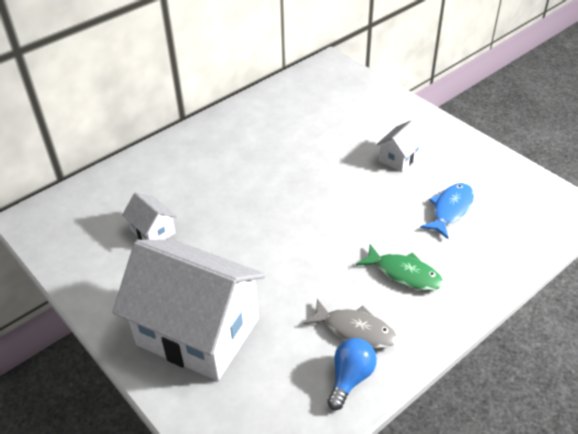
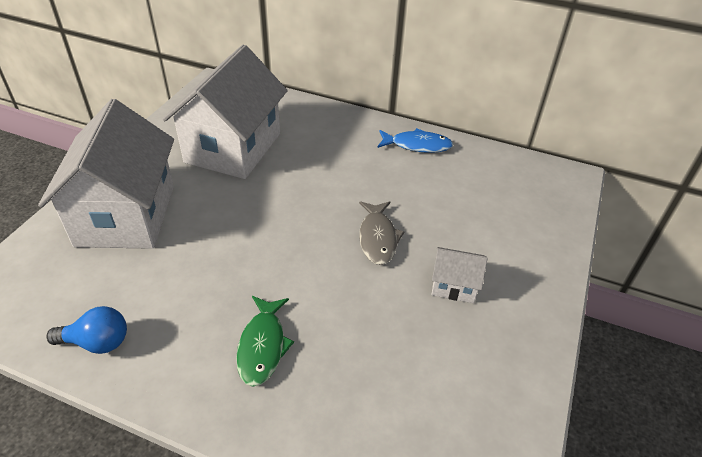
camera: 60 degrees right, 0 degrees up
white house [122,192,177,240] -> white house [163,44,288,179], size x2.35
grey fish [303,299,397,349] -> grey fish moved to [359,201,404,265]
blue fish [420,183,474,239] -> blue fish moved to [377,128,453,153]

